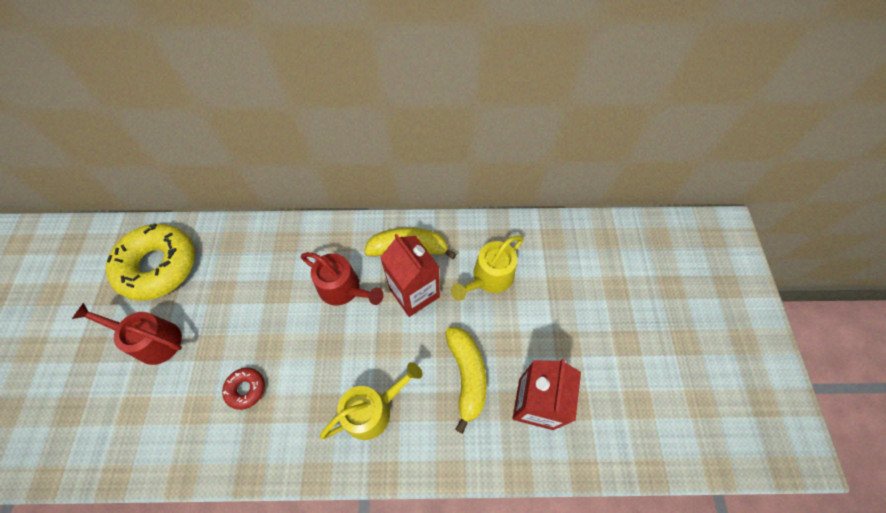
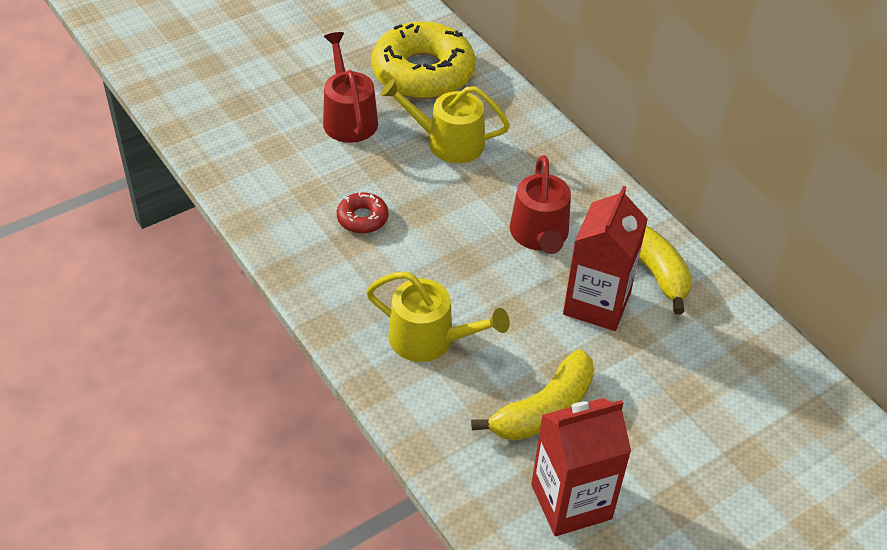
camera: 55 degrees right, 15 degrees down
yellow watering can [451,236,524,301] -> yellow watering can moved to [381,79,510,163]

